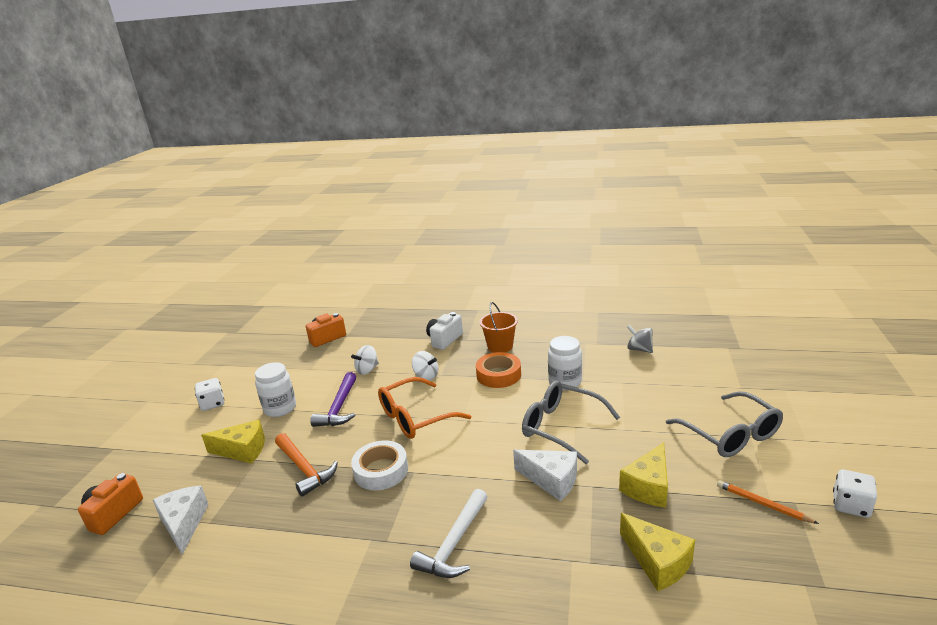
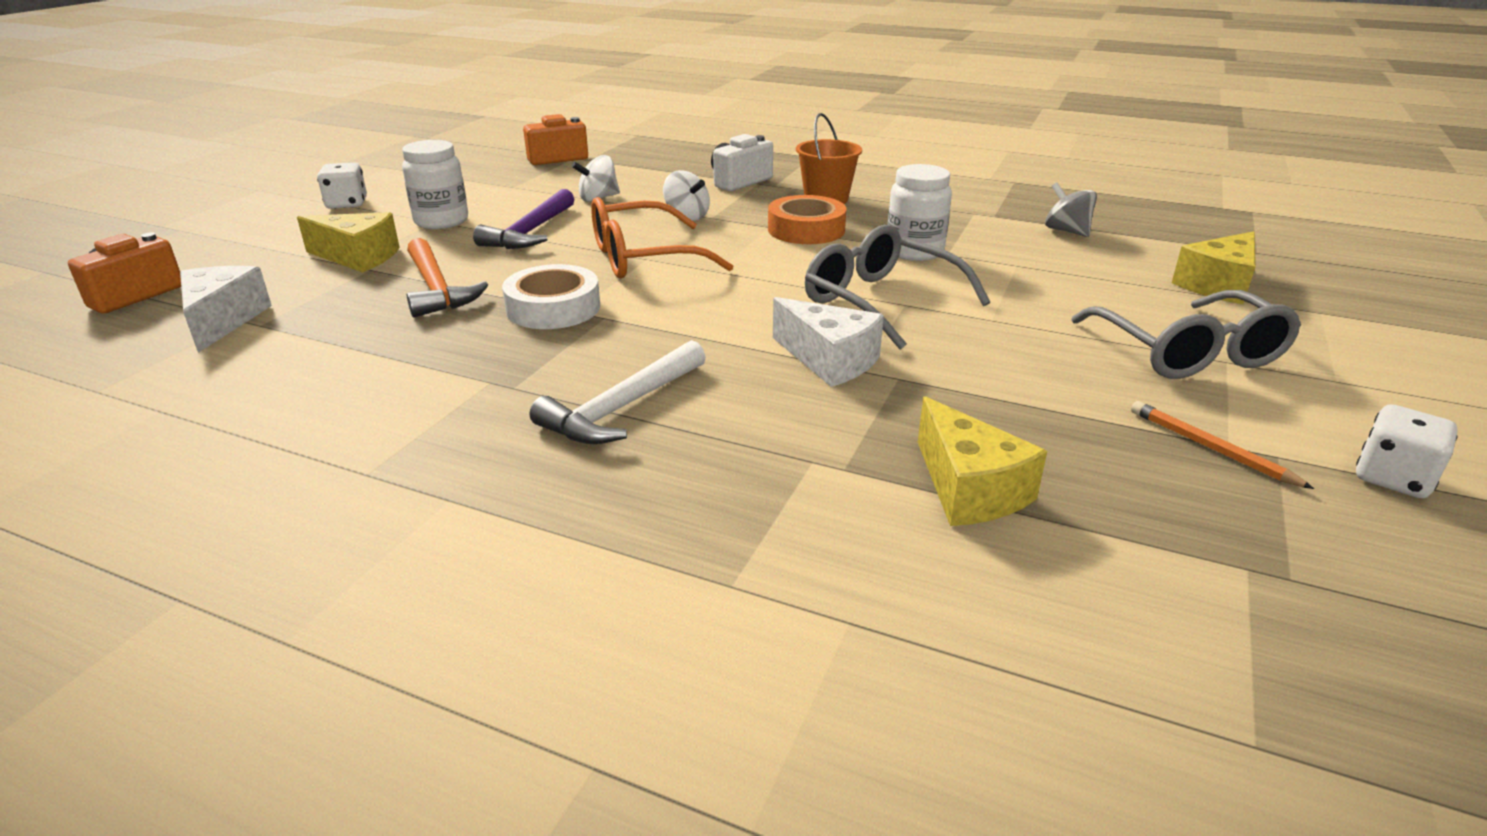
camera: 10 degrees right, 5 degrees up
yellow cheese [619,442,668,508] -> yellow cheese moved to [1172,231,1256,304]

